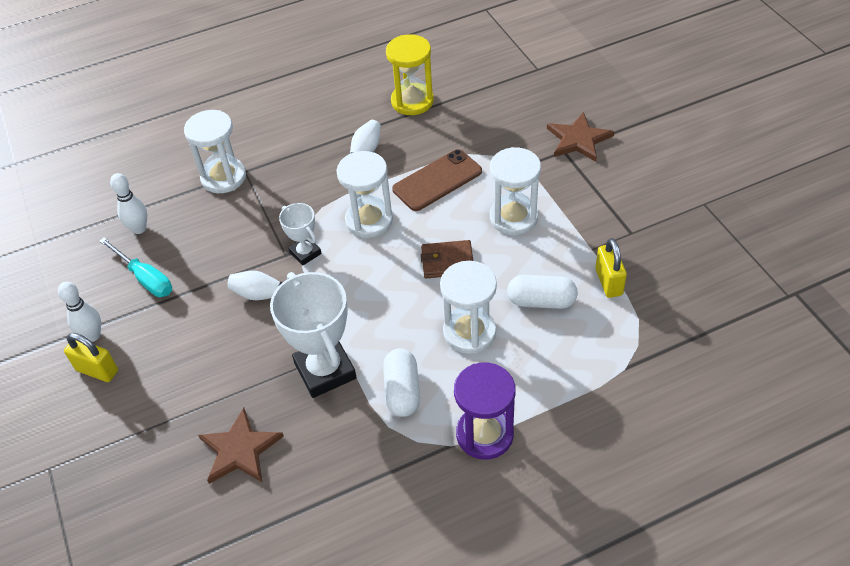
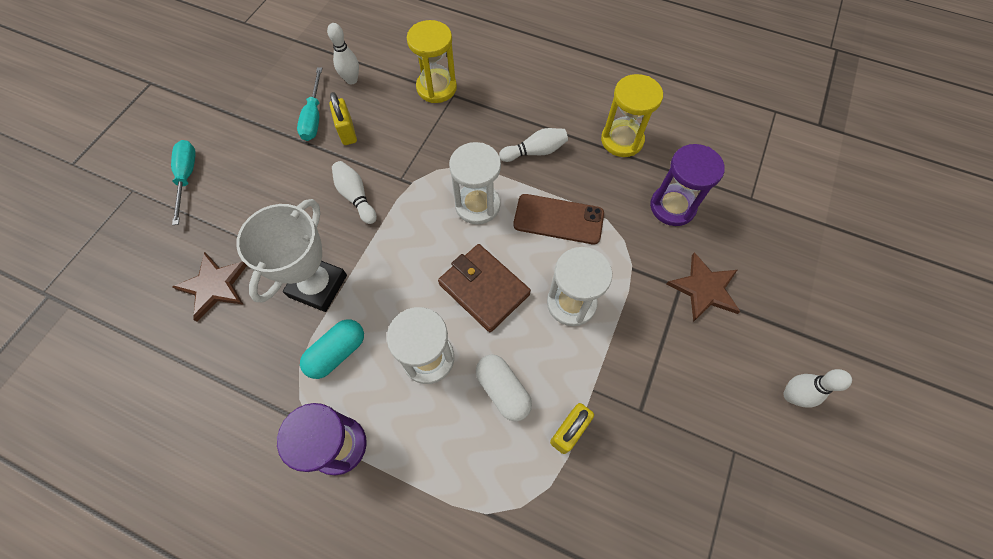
camera: 45 degrees right, 15 degrees up
white bowling pin [58,282,101,342] -> white bowling pin moved to [783,369,852,407]
yellow padlock [64,333,118,382] -> yellow padlock moved to [329,92,357,145]
white hourglass [184,110,246,193] -> yellow hourglass [407,20,457,103]
white trophy [279,203,321,266] -> none
white capsule [383,348,420,417] -> turquoise capsule [300,319,364,379]
brown wallet [421,240,473,278] -> brown wallet [438,244,531,332], size x1.51
none -> turquoise screwdriver [171,140,196,225]
none -> purple hourglass [650,144,725,226]

